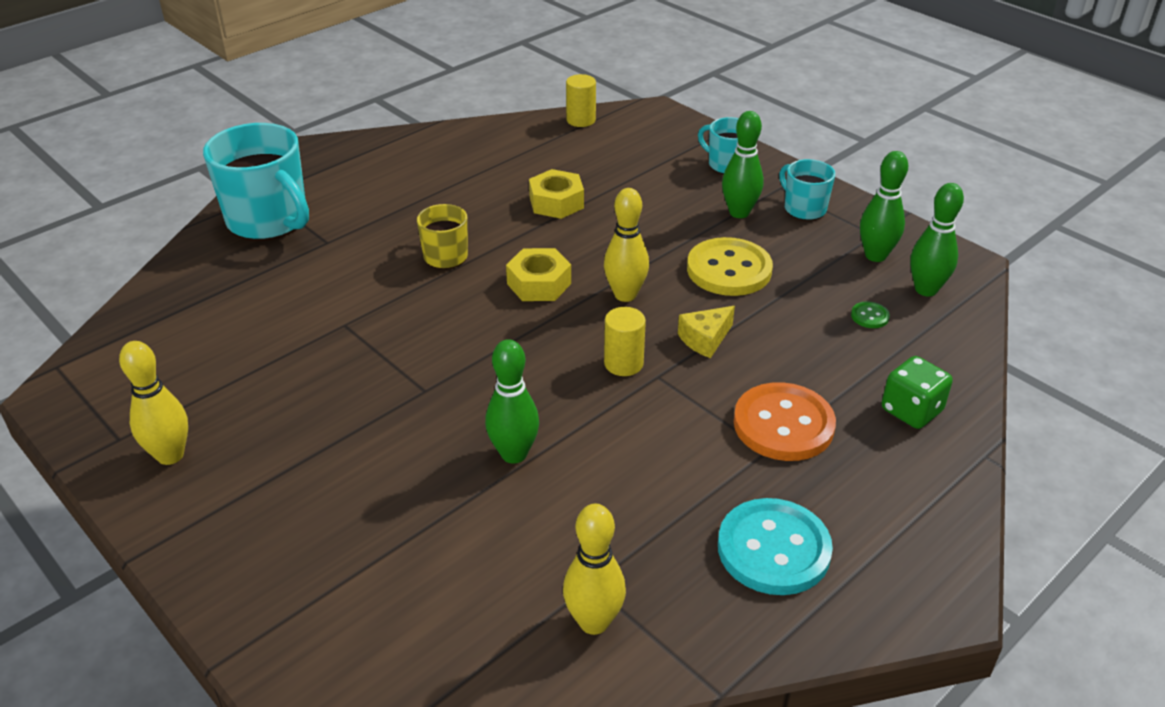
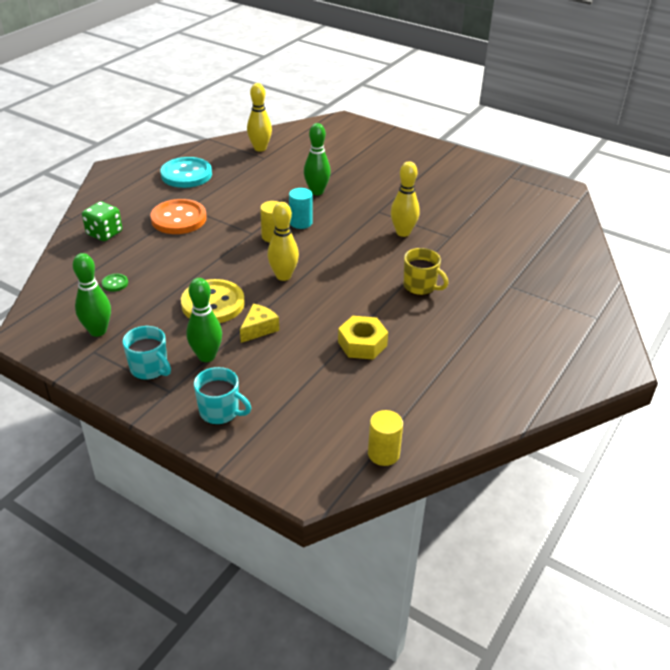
camera: 165 degrees right, 0 degrees up
yellow bowling pin [119,341,188,465] -> yellow bowling pin moved to [391,161,420,237]
turquoise mug [203,123,309,241] -> none
yellow nut [506,248,571,301] -> none
yellow cheese [678,306,735,358] -> yellow cheese moved to [240,304,279,343]
green bowling pin [910,183,964,297] -> none
none -> turquoise cylinder [289,188,313,229]

